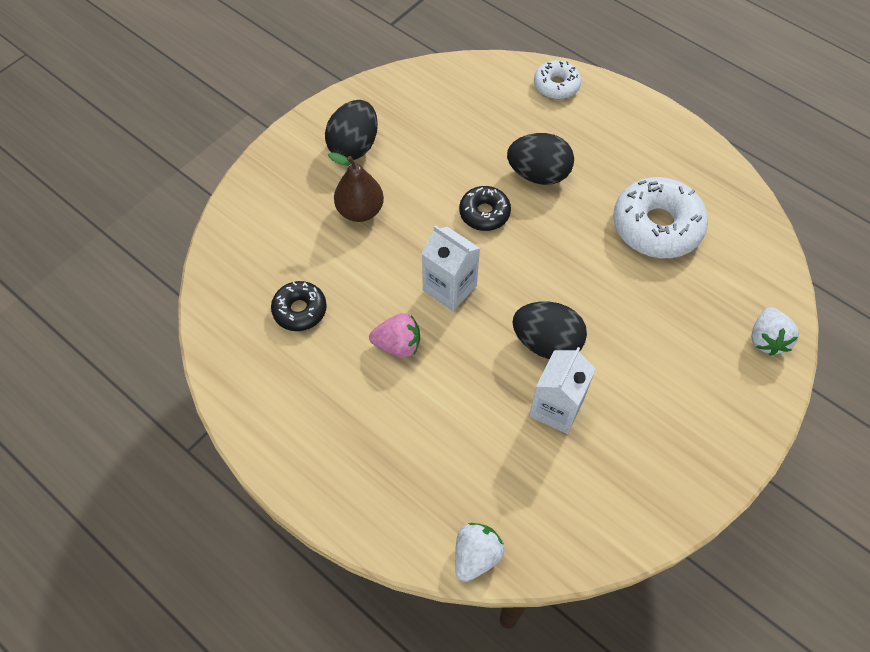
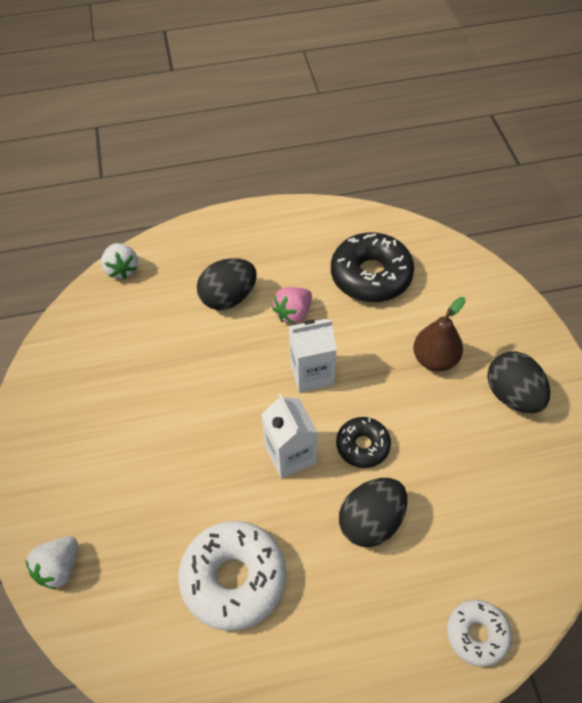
camera: 130 degrees right, 5 degrees down
black donut [271,281,327,331] -> black donut [331,233,414,302], size x1.77
black egg [512,302,587,359] -> black egg moved to [197,258,256,310]
white carton [529,347,596,434] -> white carton moved to [261,394,318,479]
white strawberry [751,307,799,356] -> white strawberry turned 105 degrees counterclockwise [25,536,78,590]

